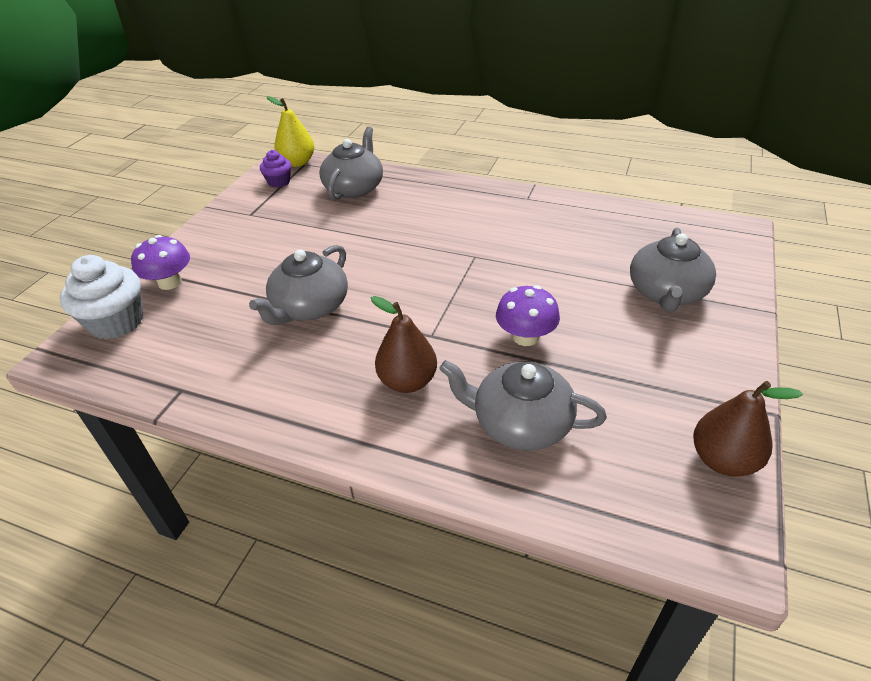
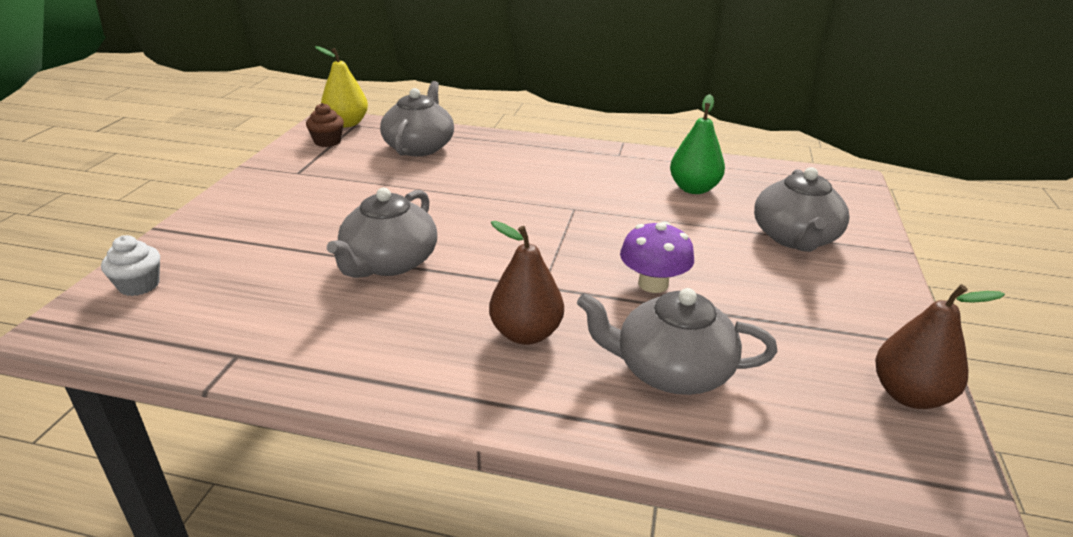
camera: 10 degrees left, 10 degrees down
white cupcake [60,255,143,339] -> white cupcake [101,235,160,296], size x0.57
purple mushroom [131,235,190,290] -> none
purple cupcake [260,150,291,188] -> brown cupcake [306,103,344,147]
none -> green pear [670,94,725,194]

